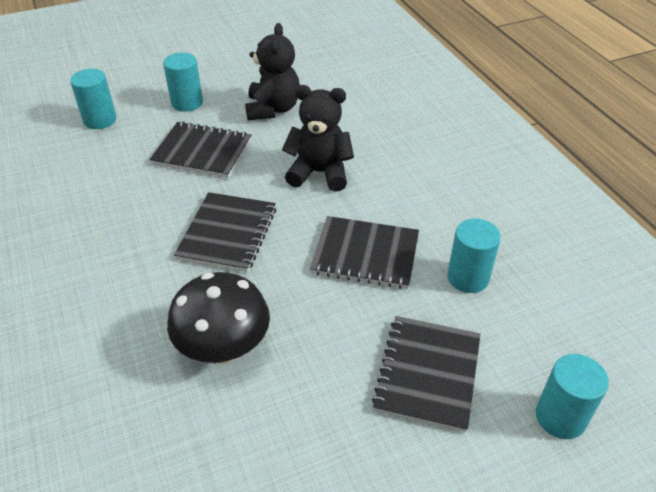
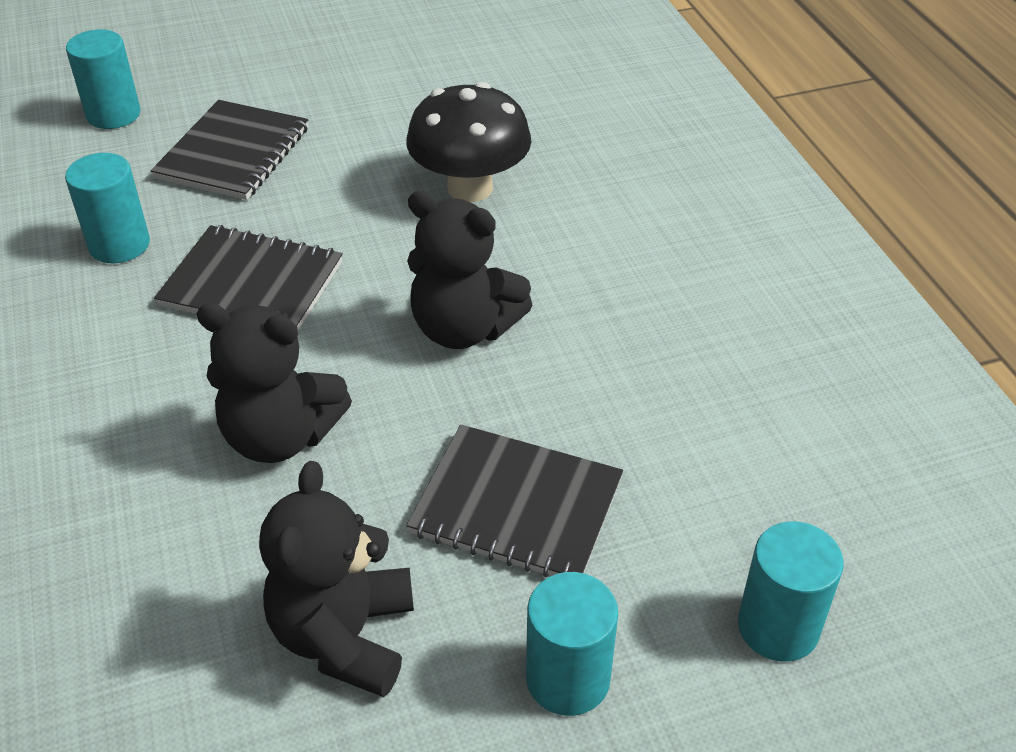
camera: 175 degrees left, 0 degrees up
black notebook [174,192,276,272] -> black teddy bear [407,191,532,349]

